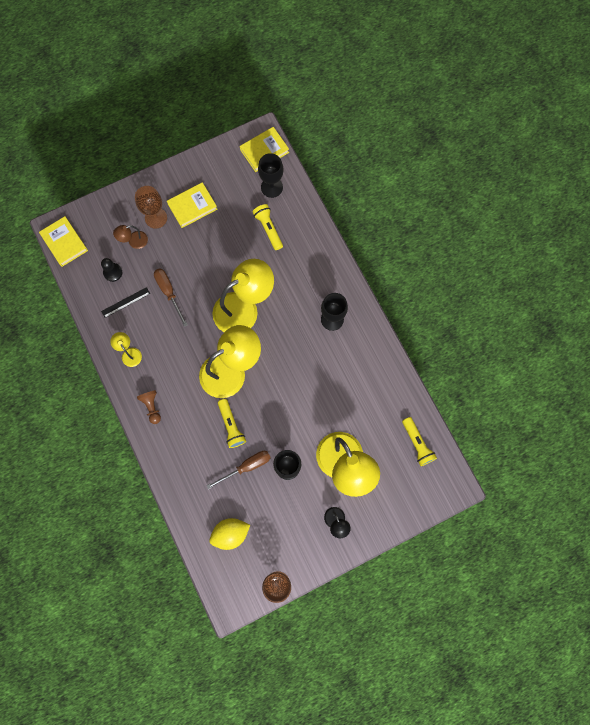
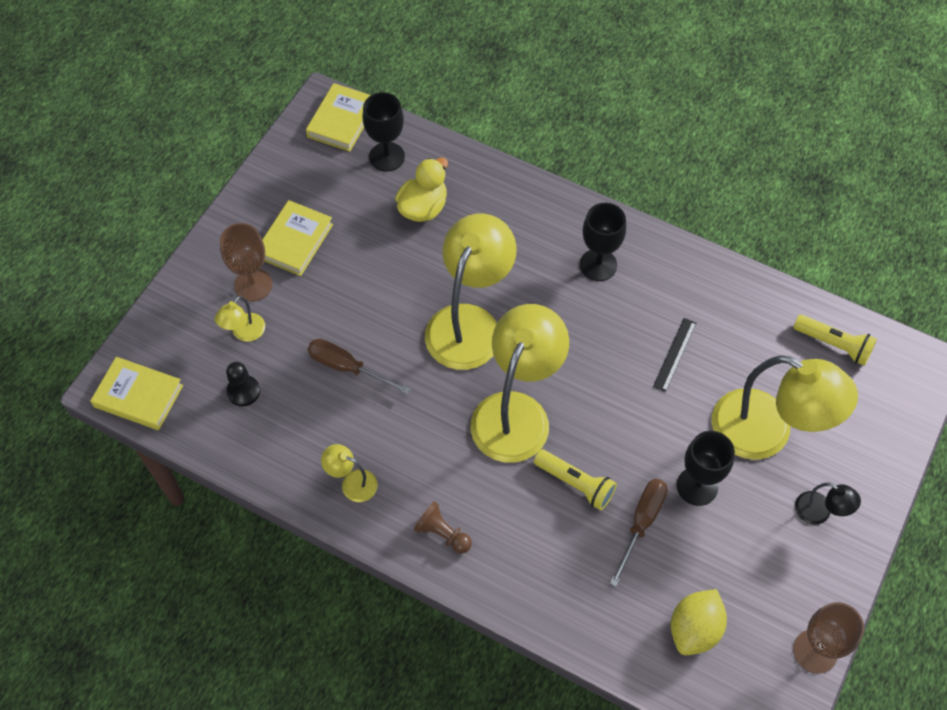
camera: 35 degrees left, 15 degrees down
black ruler [101,287,150,318] -> black ruler moved to [653,318,696,392]
brown lamp [113,225,148,249] -> yellow lamp [215,296,265,342]
yellow flashlight [252,204,283,250] -> yellow duck [395,157,448,222]

